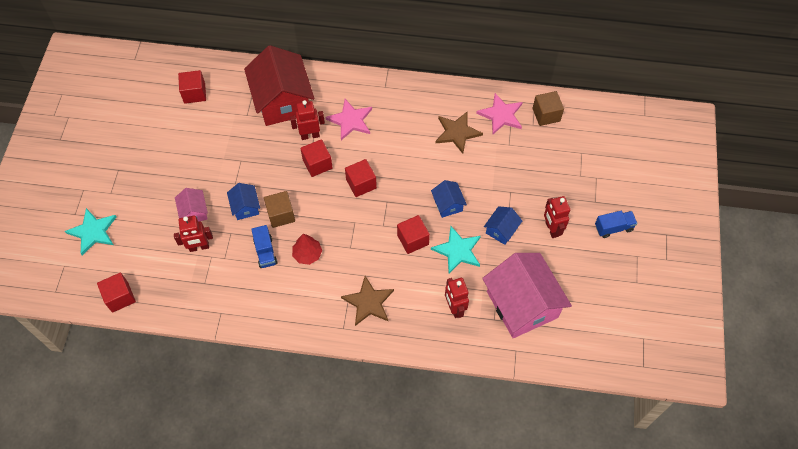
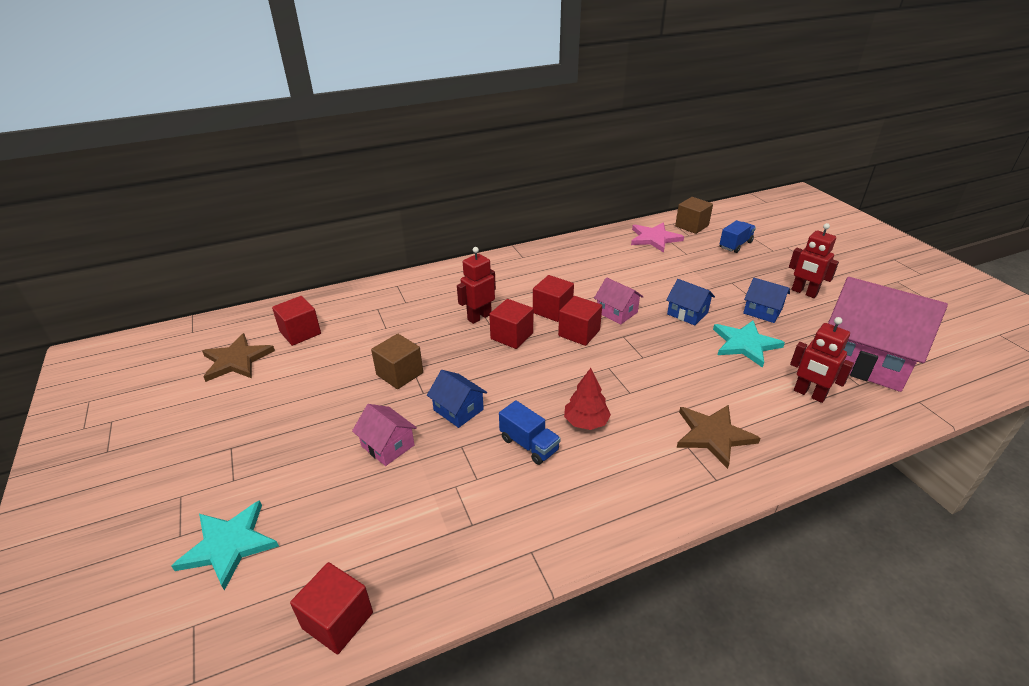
camera: 30 degrees left, 25 degrees down
red robot [174,216,213,252] -> none
red house [244,45,315,126] -> none
brown cube [264,191,295,228] -> brown cube moved to [371,334,423,389]
pink star [325,99,372,140] -> none
red cube [397,215,430,254] -> red cube moved to [533,275,574,322]
brown star [435,111,483,154] -> brown star moved to [202,333,275,382]
blue house [484,206,522,245] -> blue house turned 60 degrees counterclockwise [743,278,790,323]
blue truck [595,211,637,238] -> blue truck moved to [720,220,756,253]
none -> pink house [594,277,643,324]

